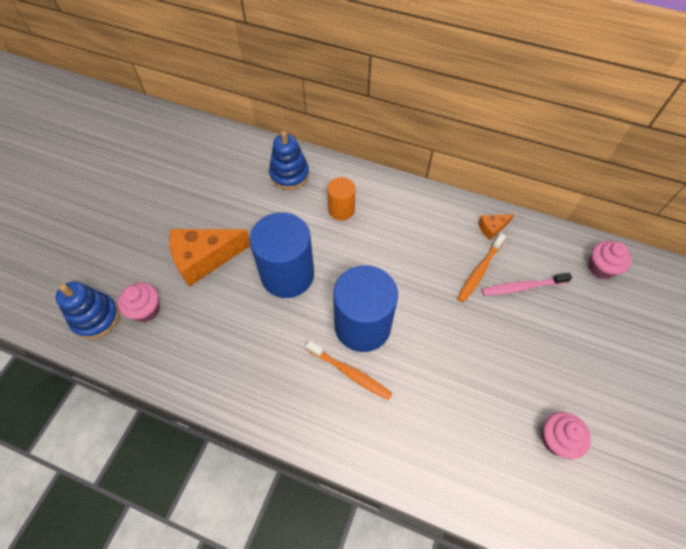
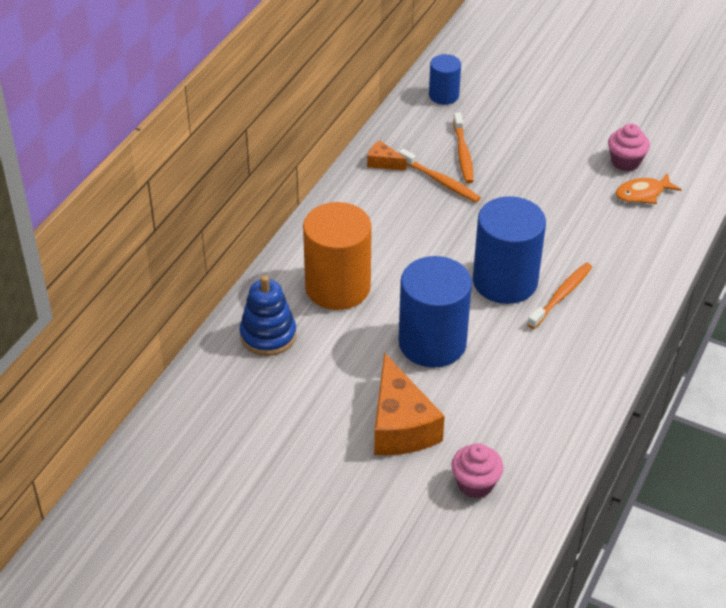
camera: 85 degrees left, 15 degrees down
blue stacking toy [55,281,119,339] -> none
orange cylinder [327,177,356,220] -> orange cylinder [303,202,372,310], size x1.87
orange cheese [478,214,514,240] -> orange cheese turned 135 degrees clockwise [367,140,407,171]
pink toothbrush [482,273,572,296] -> orange toothbrush [453,113,473,184]
pink cupcake [588,241,632,279] -> blue cylinder [429,54,461,105]
none -> orange fish [616,173,682,204]

